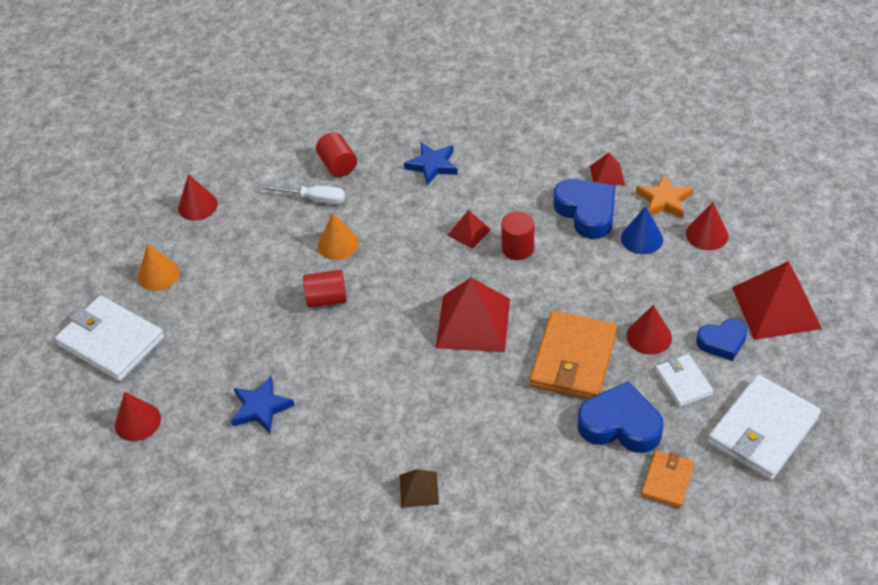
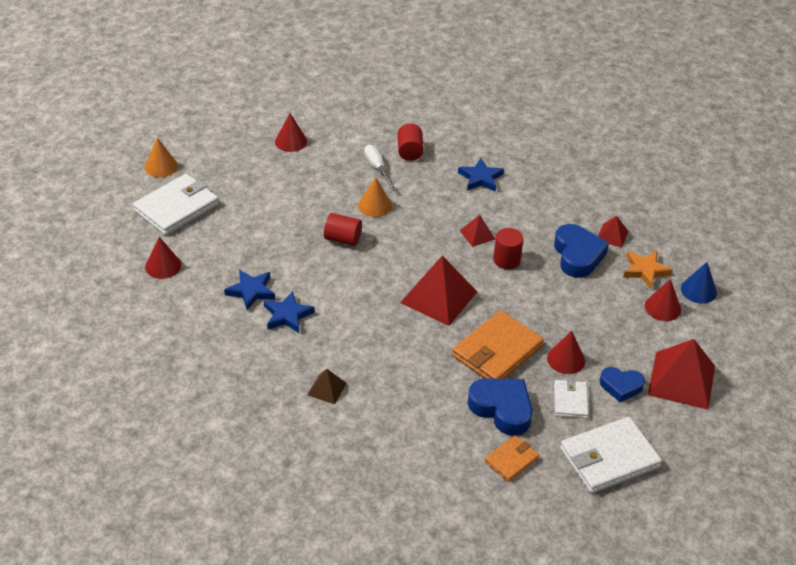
camera: 20 degrees right, 5 degrees down
white wallet [55,295,164,381] -> white wallet turned 75 degrees clockwise [133,174,219,235]
orange cone [138,244,180,291] -> orange cone moved to [144,137,178,177]
white screwdriver [262,185,345,204] -> white screwdriver turned 150 degrees counterclockwise [364,145,397,191]
blue cone [621,206,663,254] -> blue cone moved to [681,262,717,304]
none -> blue star [264,291,315,333]

